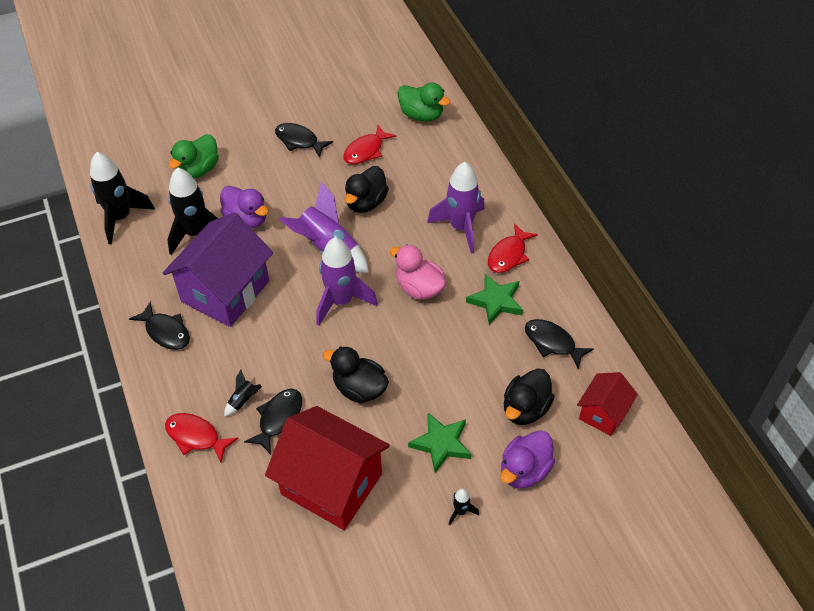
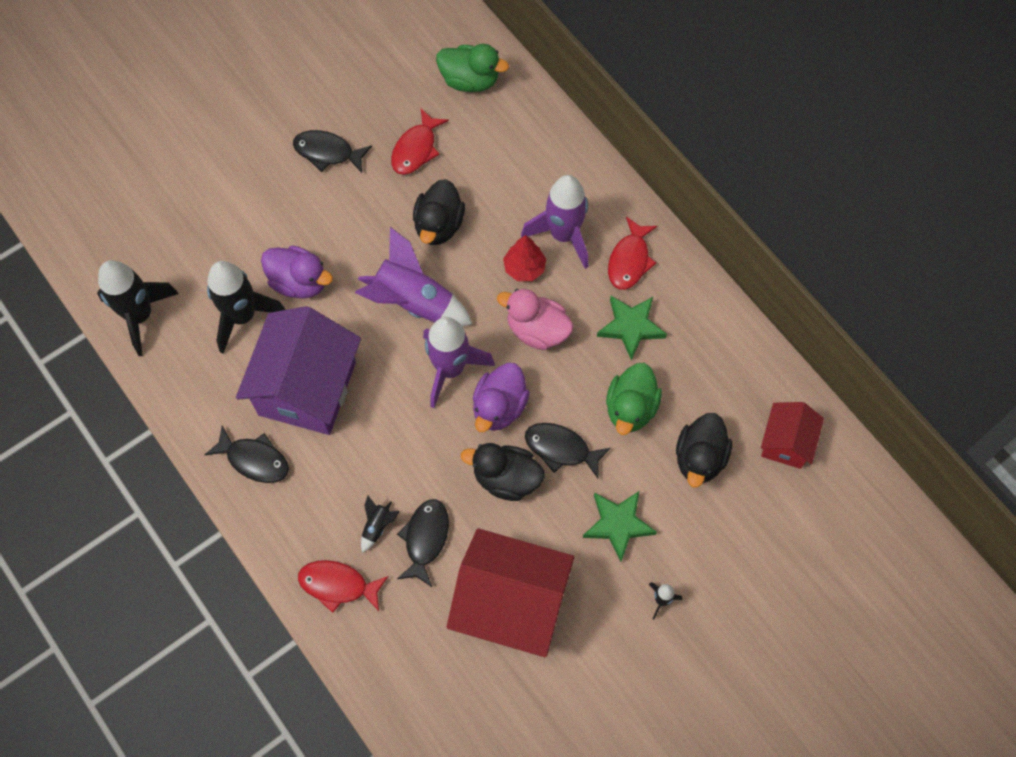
camera: 15 degrees left, 15 degrees up
green duck [169,134,219,179] -> green duck moved to [606,363,662,435]
purple duck [501,430,555,489] -> purple duck moved to [473,363,530,432]
black fish [525,319,594,369] -> black fish moved to [525,423,611,478]
none -> red tree [503,235,546,281]

